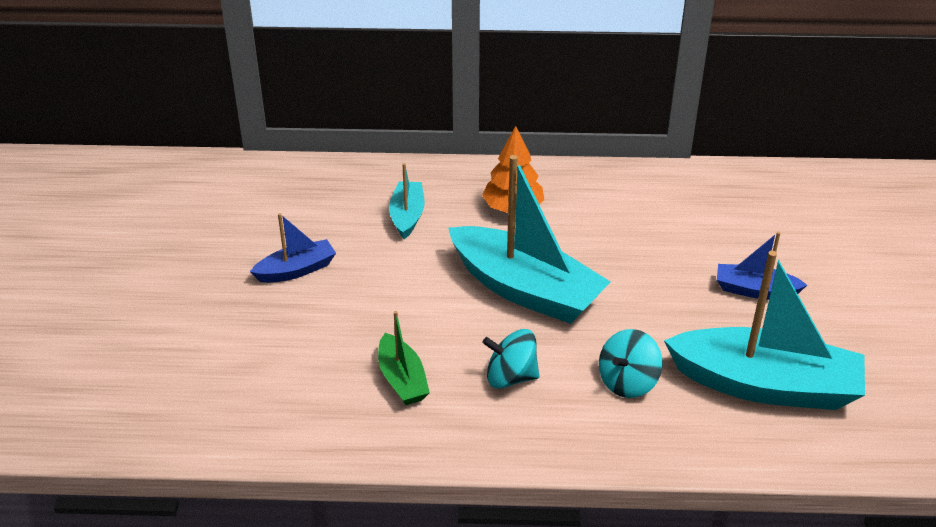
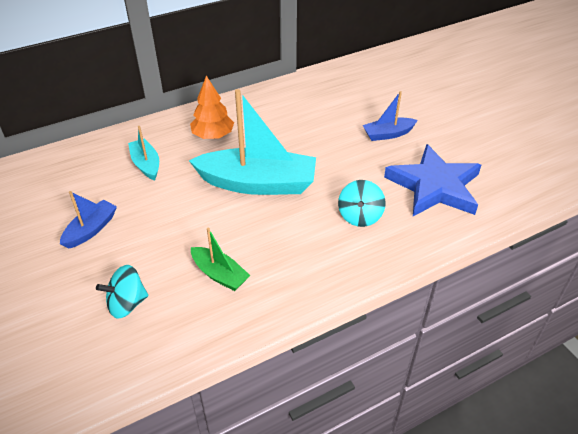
camera: 30 degrees left, 5 degrees up
turquoise spinning top [483,329,539,389] -> turquoise spinning top moved to [96,265,148,319]
turquoise boat [664,251,865,410] -> blue star [384,144,481,216]

